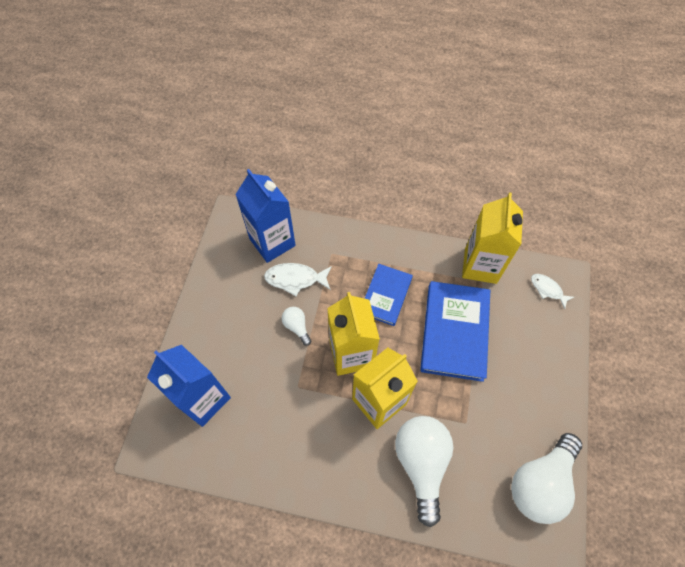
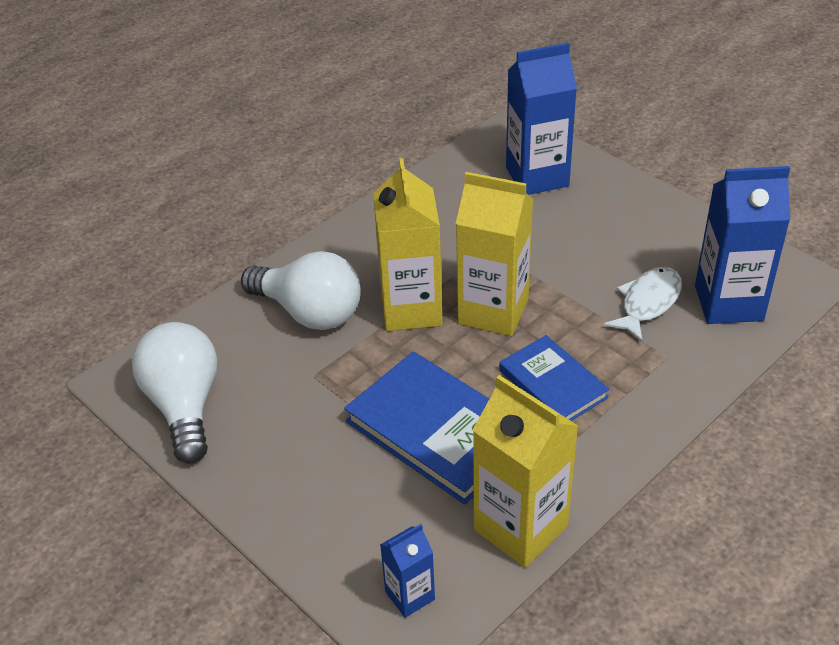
camera: 125 degrees right, 20 degrees down
white light bulb [282,307,311,346] -> none
white fish [531,274,574,309] -> blue carton [380,524,435,618]

